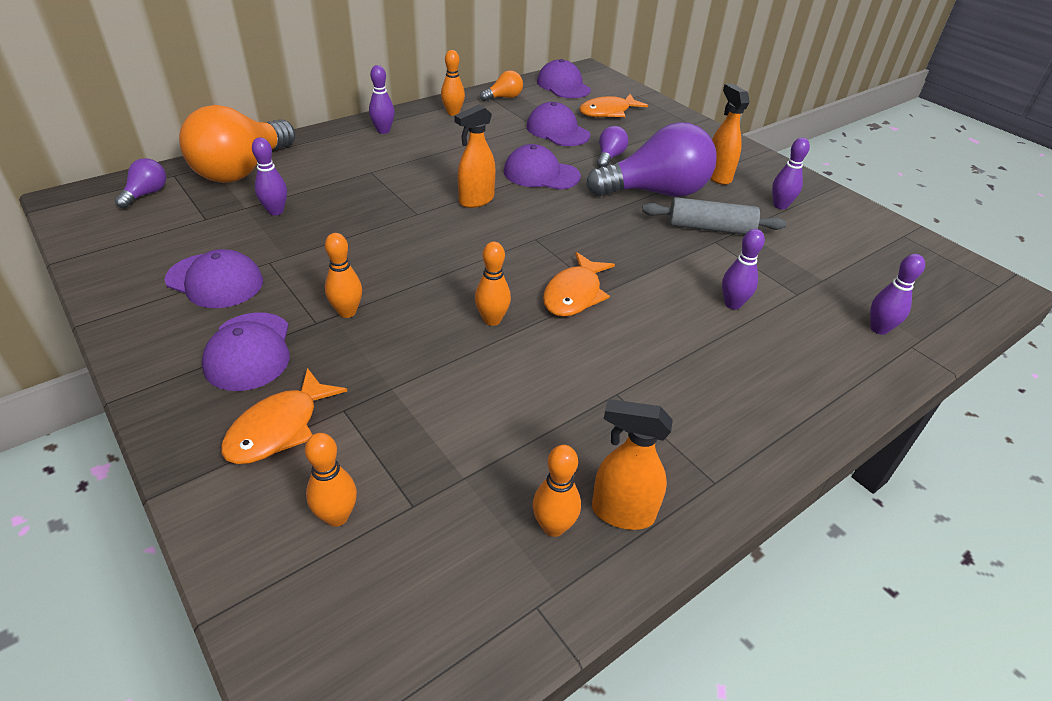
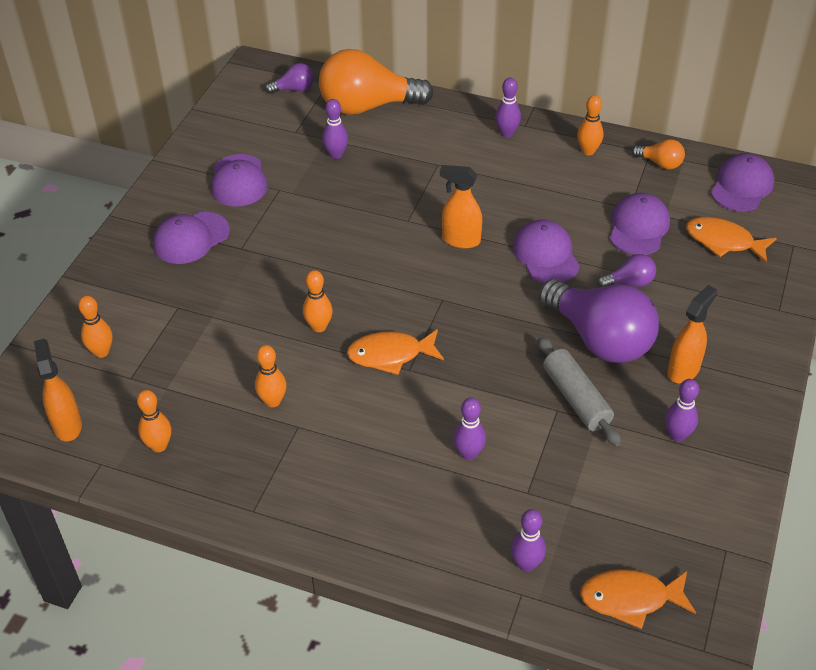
camera: 60 degrees right, 5 degrees up
orange fish [221,368,347,464] -> orange fish moved to [580,569,696,629]
orange bowling pin [325,233,362,318] -> orange bowling pin moved to [255,345,287,407]
orange spray bottle [592,399,673,530] -> orange spray bottle moved to [34,339,82,442]

